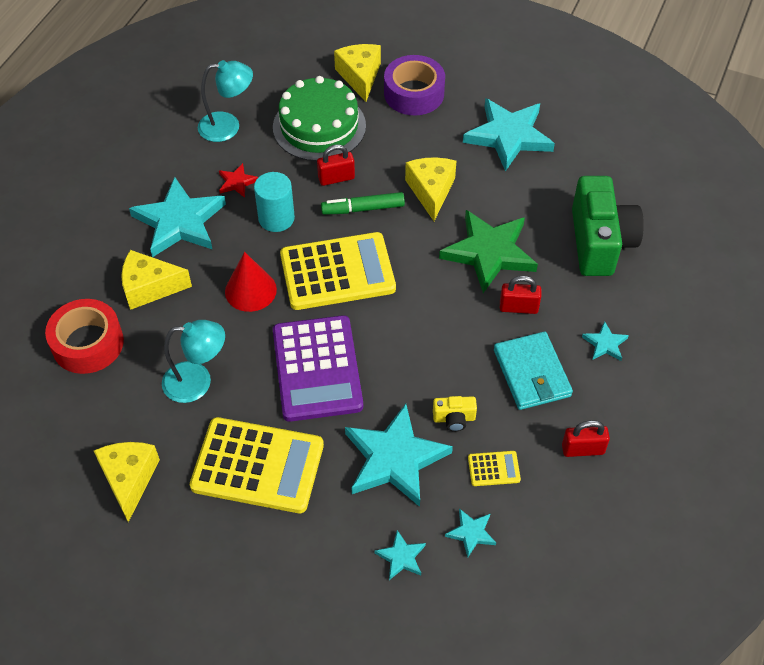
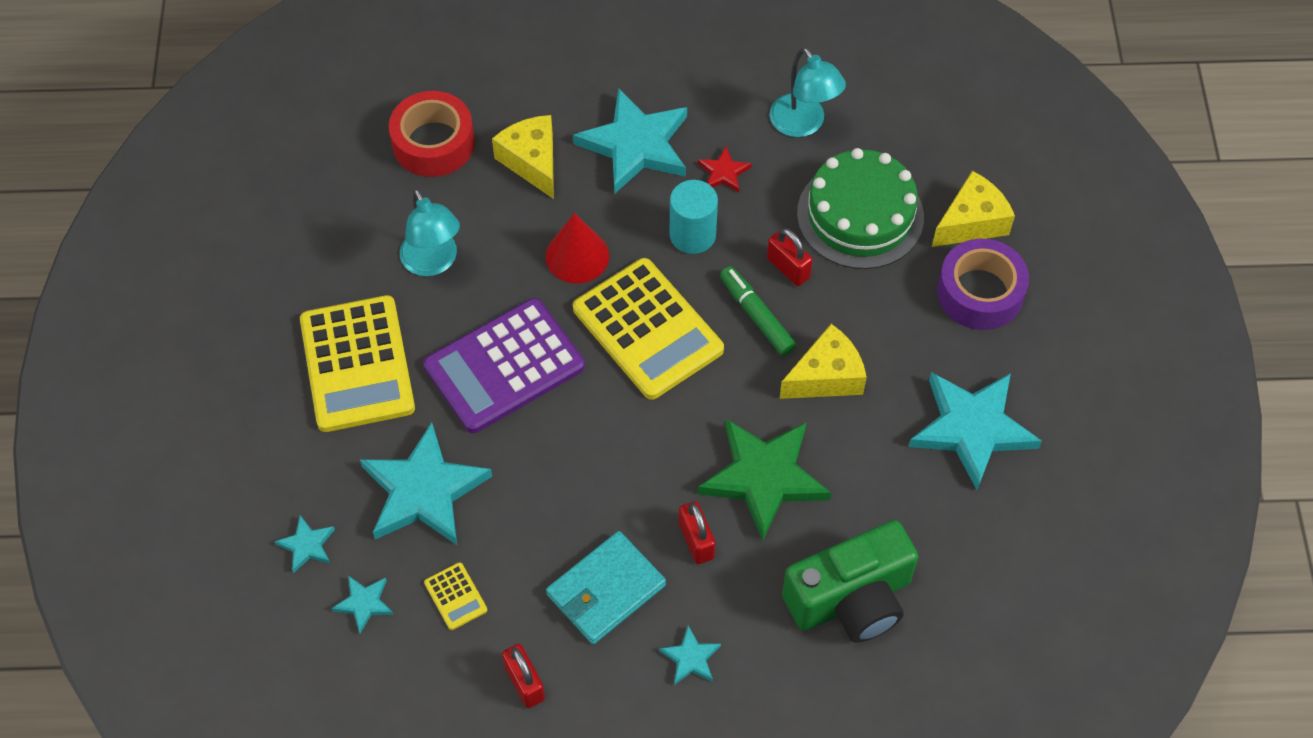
camera: 65 degrees right, 5 degrees up
yellow cheese [94,442,160,522] -> none
yellow camera [433,396,477,432] -> none

